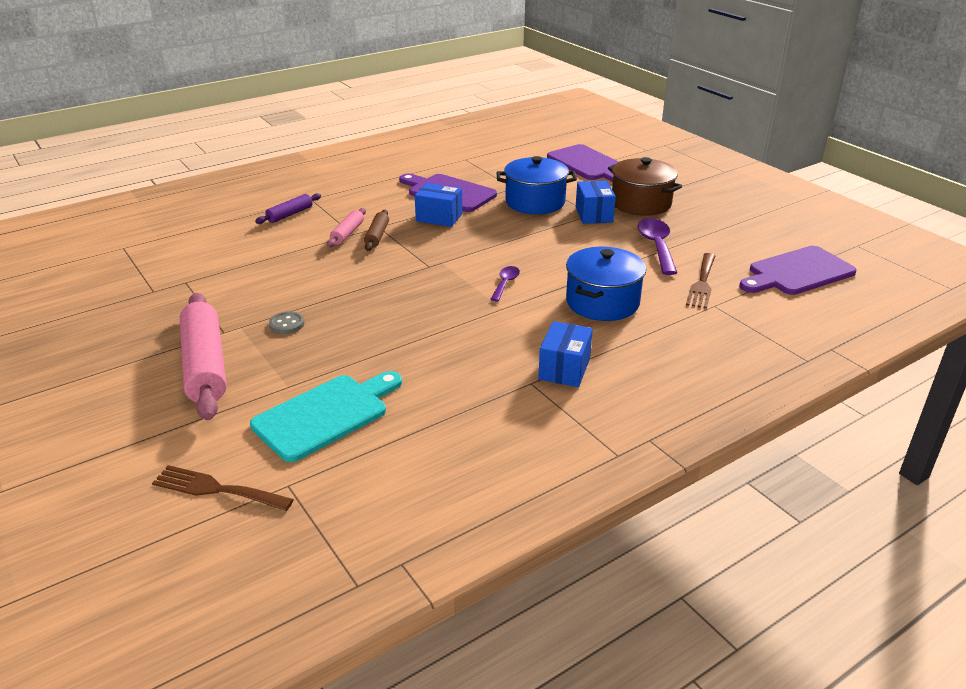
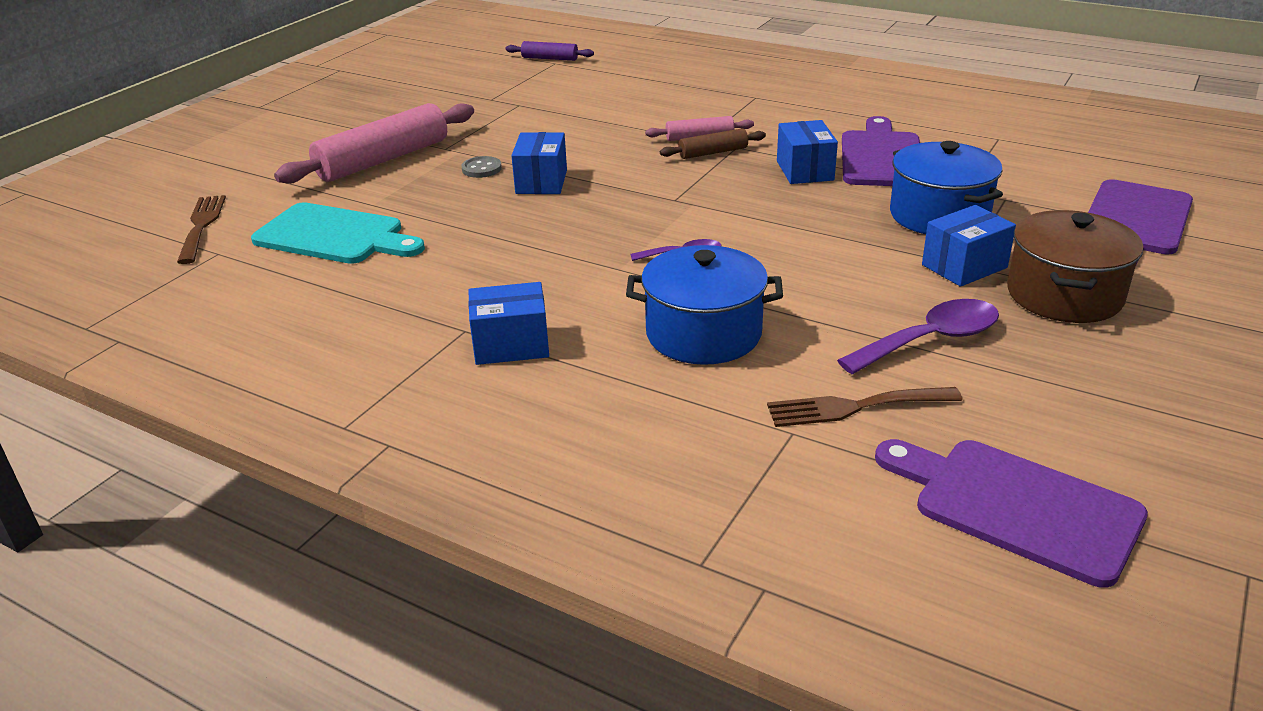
camera: 65 degrees right, 0 degrees up
purple rolling pin [255,193,321,224] -> purple rolling pin moved to [506,41,594,61]
none -> blue box [511,132,567,194]

